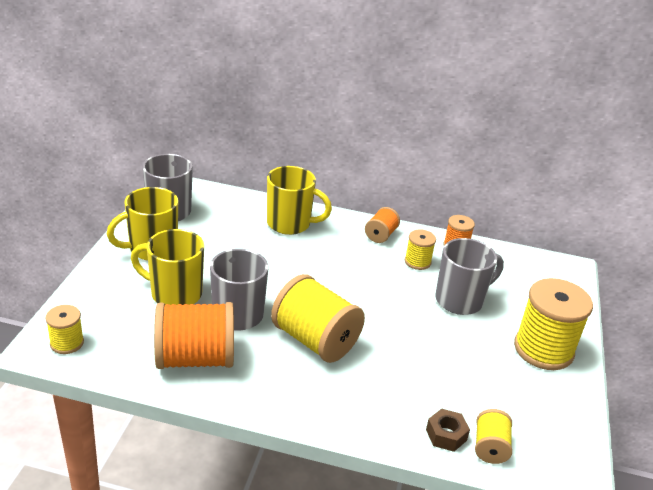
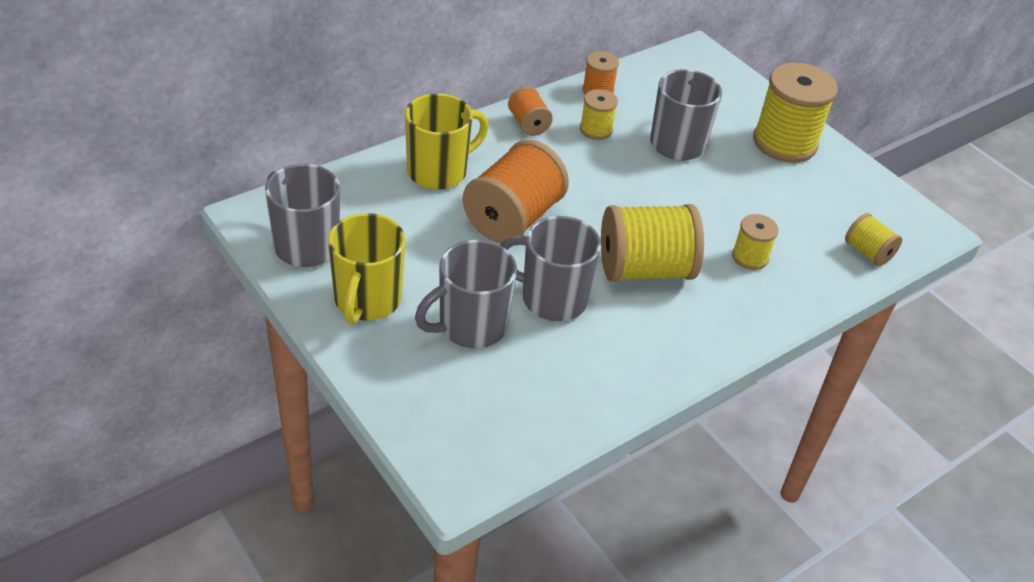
camera: 50 degrees left, 10 degrees up
yellow spool [46,305,84,354] -> yellow spool moved to [732,214,779,270]
yellow mug [131,229,204,305] -> grey mug [415,240,517,348]
orange spool [154,302,234,369] -> orange spool moved to [463,140,569,243]
brown nut [426,409,470,452] -> none

